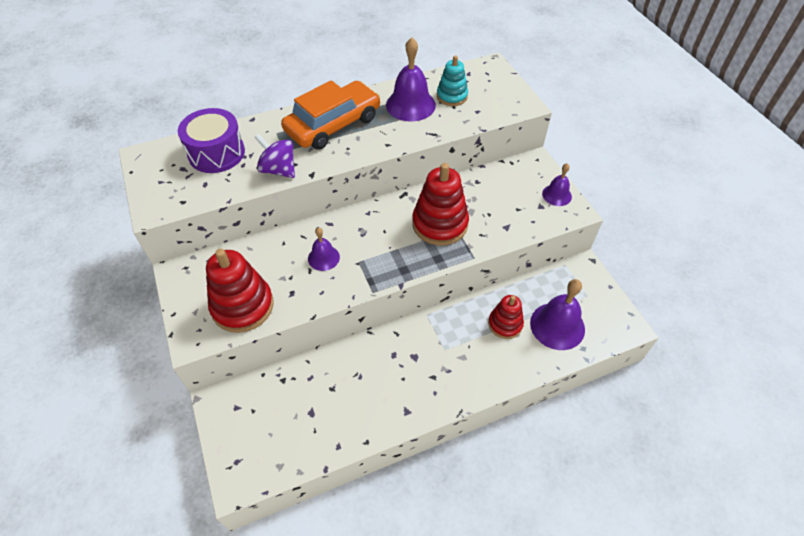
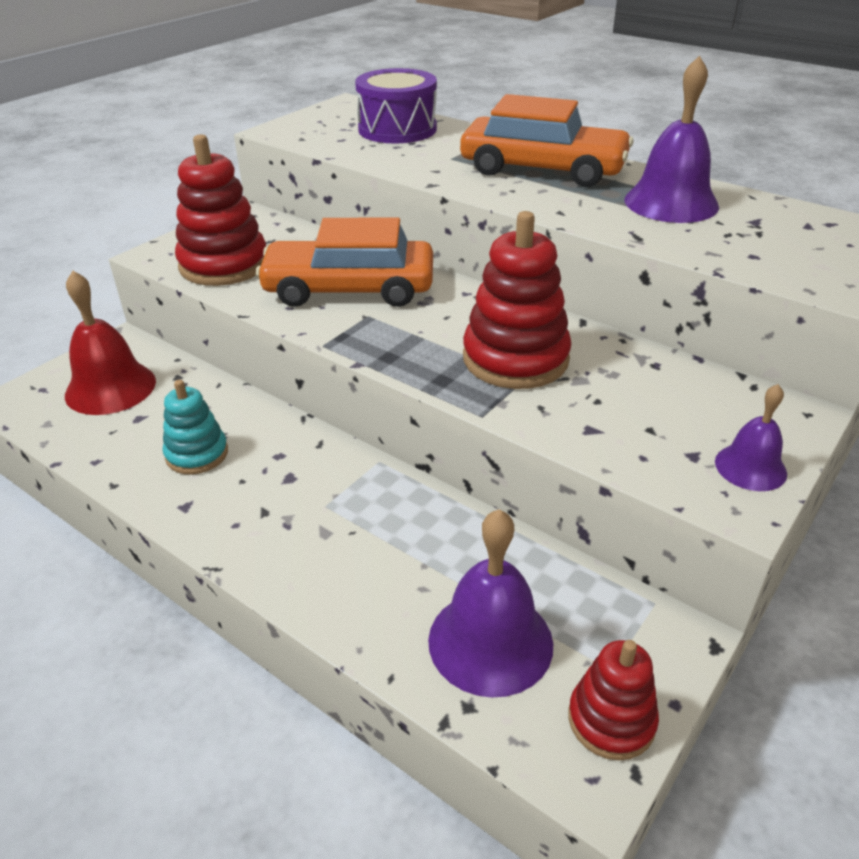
camera: 60 degrees right, 15 degrees down
purple spinning top [254,134,295,178] -> none
purple bell [308,227,340,271] -> orange car [256,218,433,307]
turquoise stacking toy [437,55,468,106] -> turquoise stacking toy moved to [163,380,228,474]
red stacking toy [488,295,524,339] -> red stacking toy moved to [568,640,659,760]
none -> red bell [65,271,156,415]

